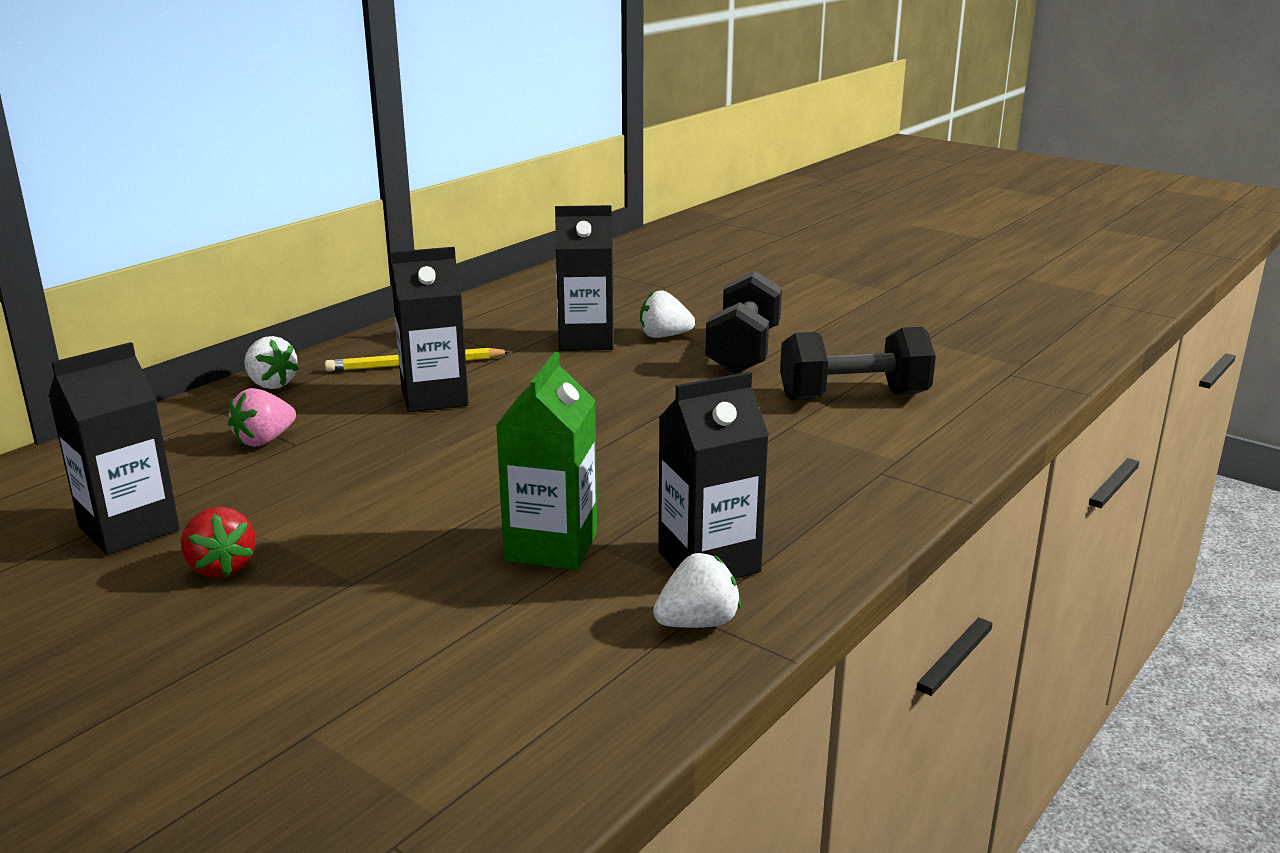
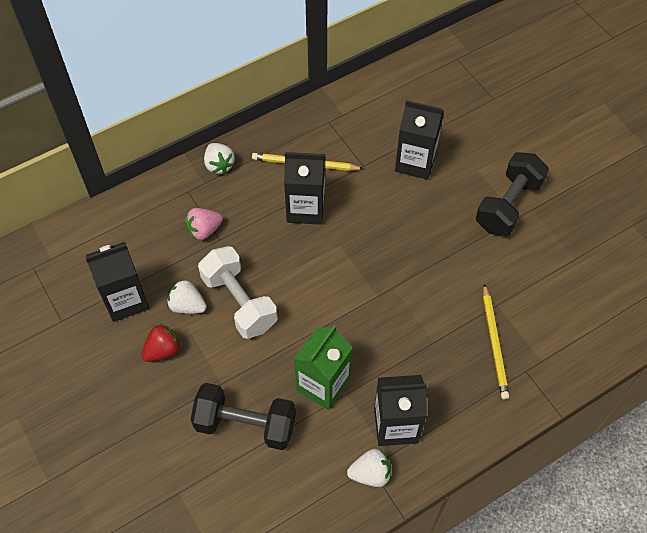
camera: 20 degrees right, 35 degrees up
red strawberry [181,507,256,578] -> red strawberry turned 120 degrees counterclockwise [142,324,181,362]
white strawberry [640,290,695,338] -> white strawberry moved to [167,280,207,314]
black dumbbell [780,327,936,401] -> black dumbbell moved to [191,383,296,450]
none -> white dumbbell [198,246,277,339]
none -> yellow pencil [483,284,509,399]

